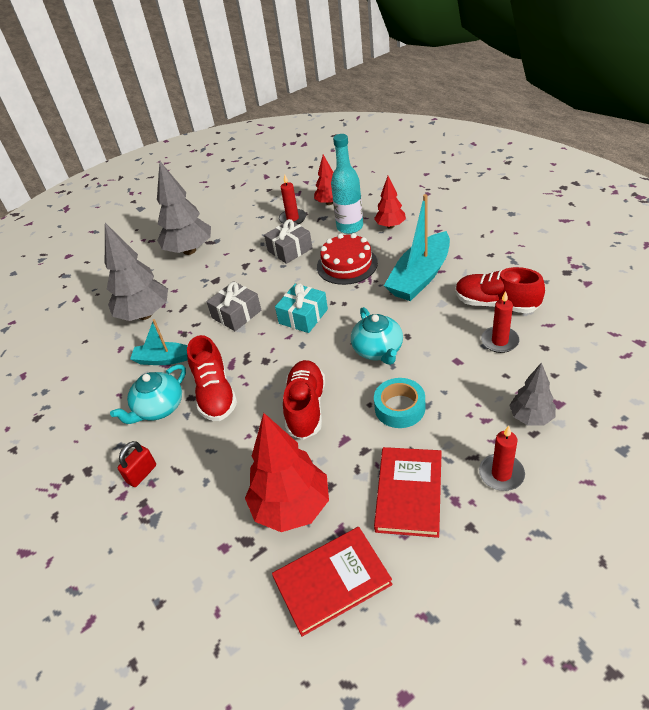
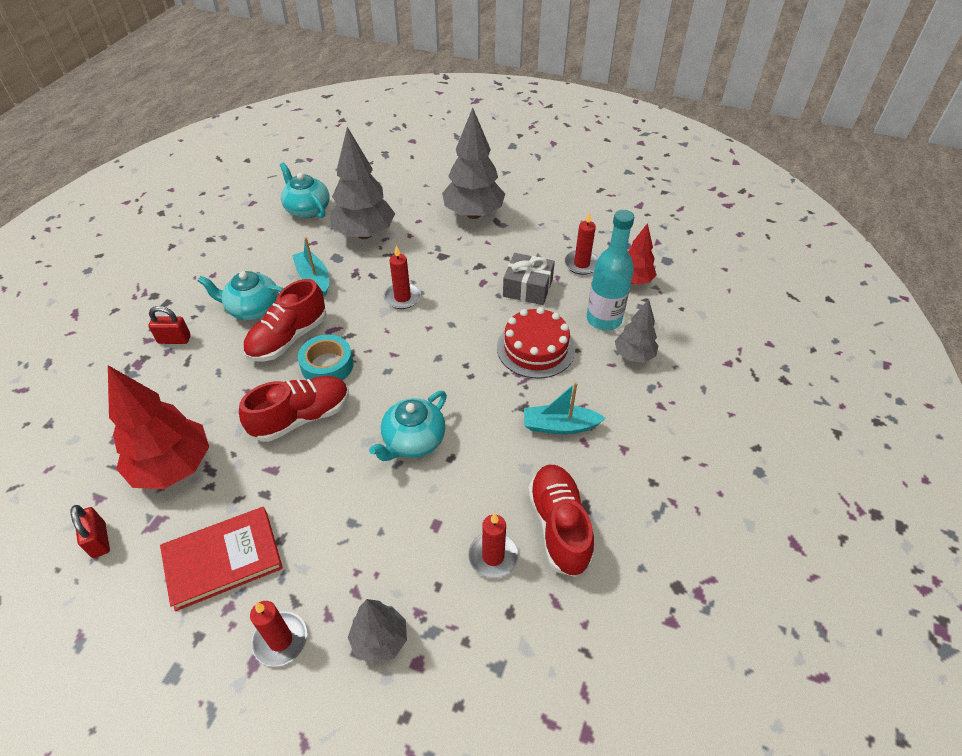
camera: 50 degrees right, 5 degrees up
grey gift [207,281,261,331] -> red candle [384,245,421,309]
red book [272,527,393,637] -> red padlock [71,505,110,558]
turquoise gift [275,283,328,333] -> none
red tree [374,176,406,229] -> grey tree [615,299,659,363]
turquoise tape [374,378,425,428] -> turquoise tape moved to [298,335,353,380]
turquoise boat [384,194,450,301] -> turquoise boat [524,382,605,434], size x0.58
none -> turquoise teapot [280,163,330,218]

